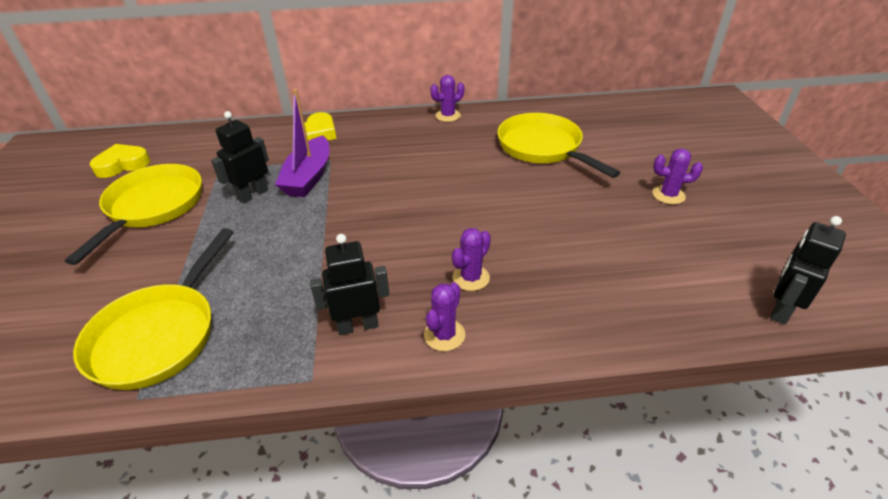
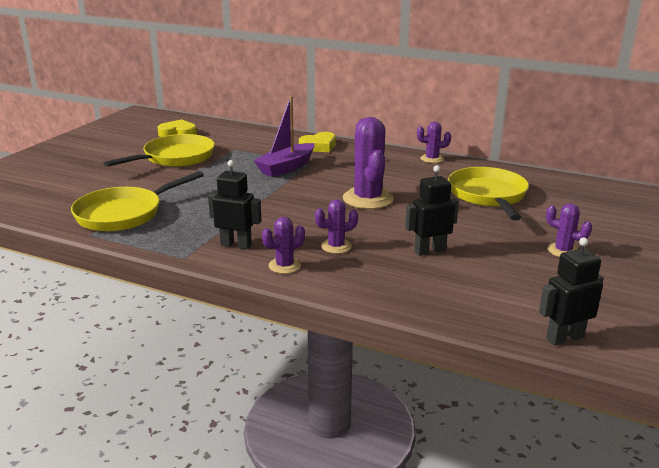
camera: 30 degrees right, 15 degrees down
black robot [211,111,269,204] -> black robot moved to [405,165,459,256]
none -> purple cactus [343,117,394,209]

